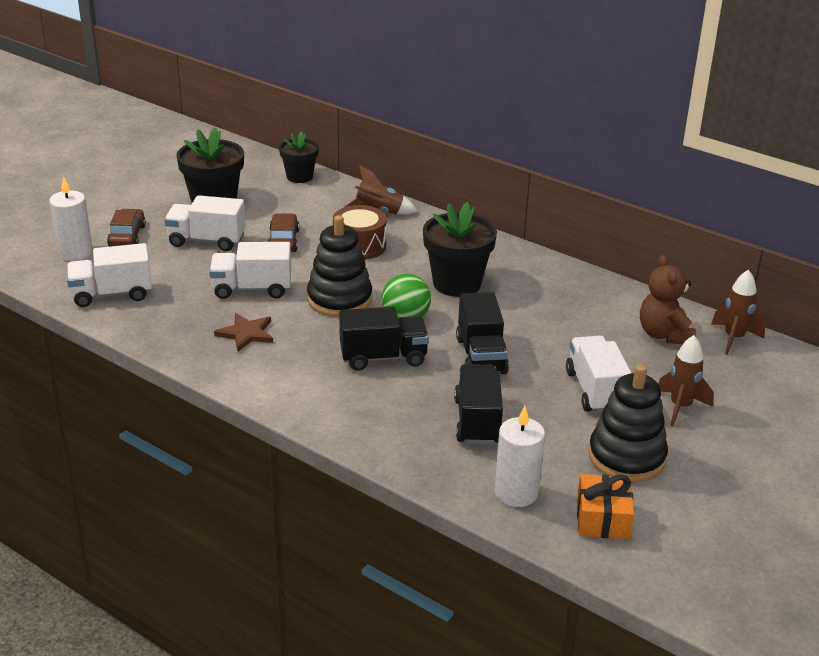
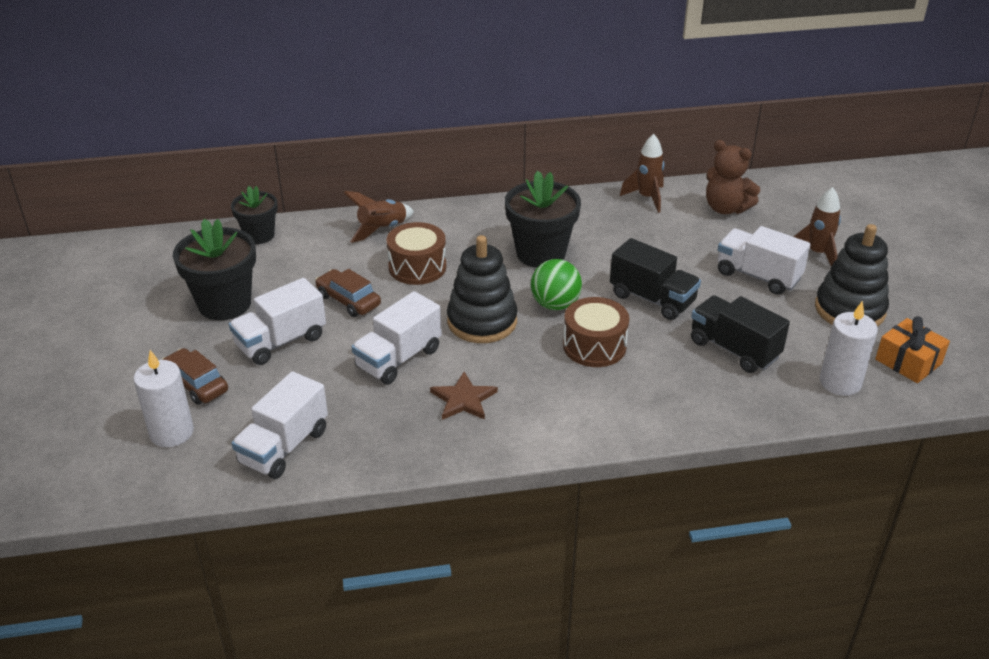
camera: 45 degrees left, 5 degrees up
black truck [339,307,429,371] -> brown drum [563,297,629,367]
brown rocket [711,269,765,355] -> brown rocket moved to [620,134,664,213]

